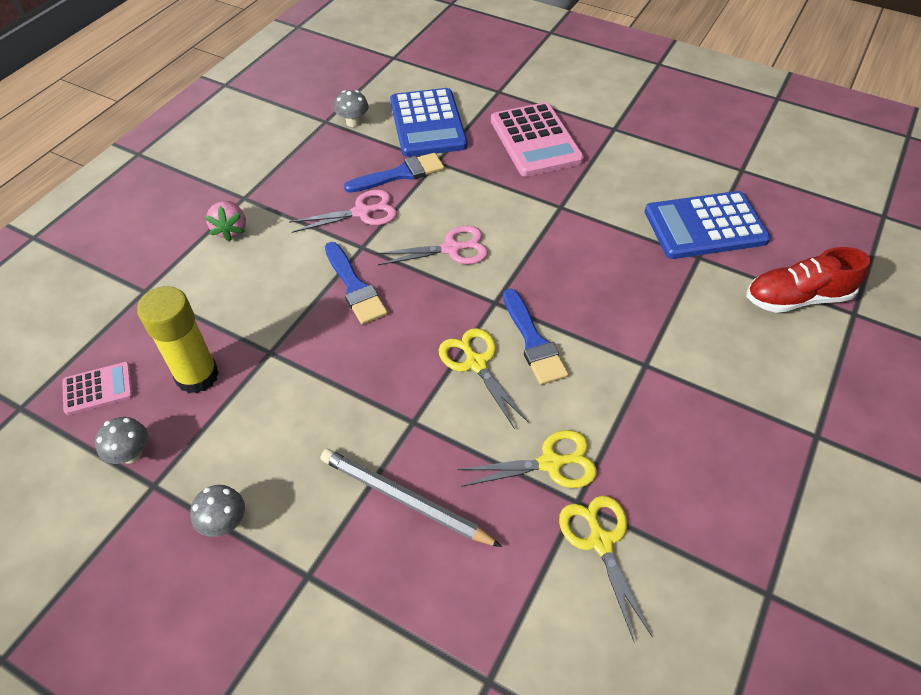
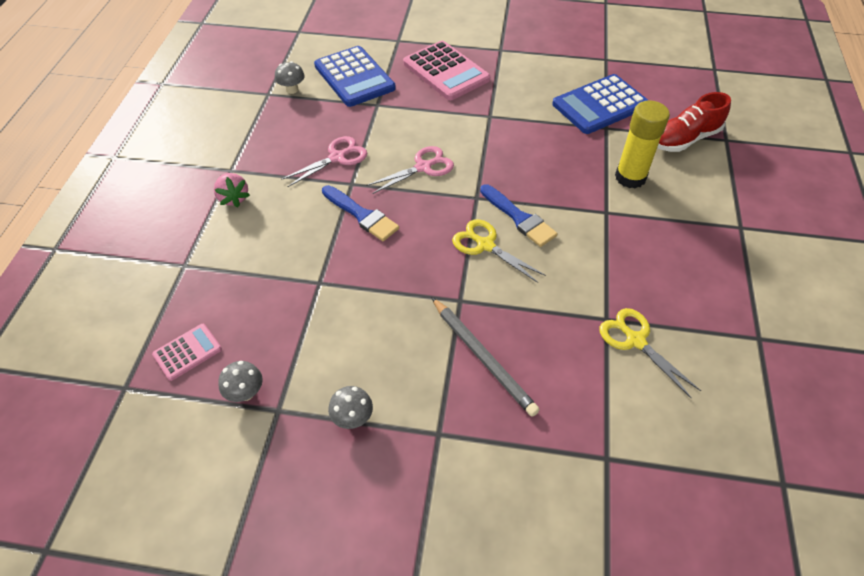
camera: 20 degrees left, 0 degrees up
yellow glue stick [137,286,219,393] -> yellow glue stick moved to [615,100,670,189]
grey pencil [320,449,502,547] -> grey pencil turned 135 degrees counterclockwise [431,297,540,417]
blue brush [344,153,444,193] -> none
yellow scissors [458,430,597,488] -> none

